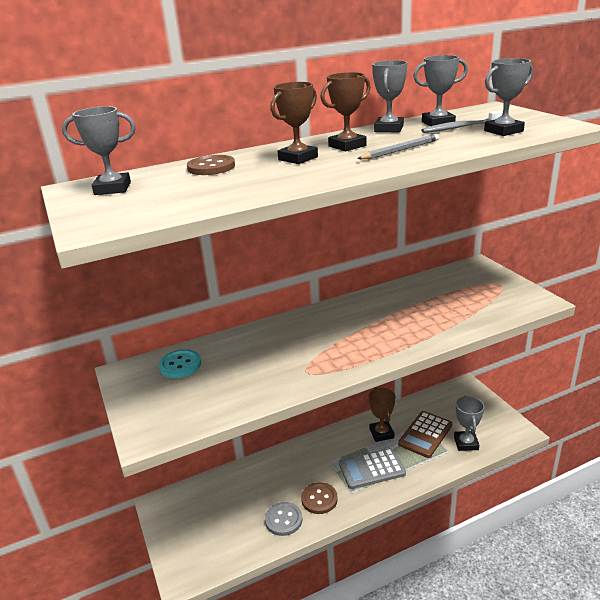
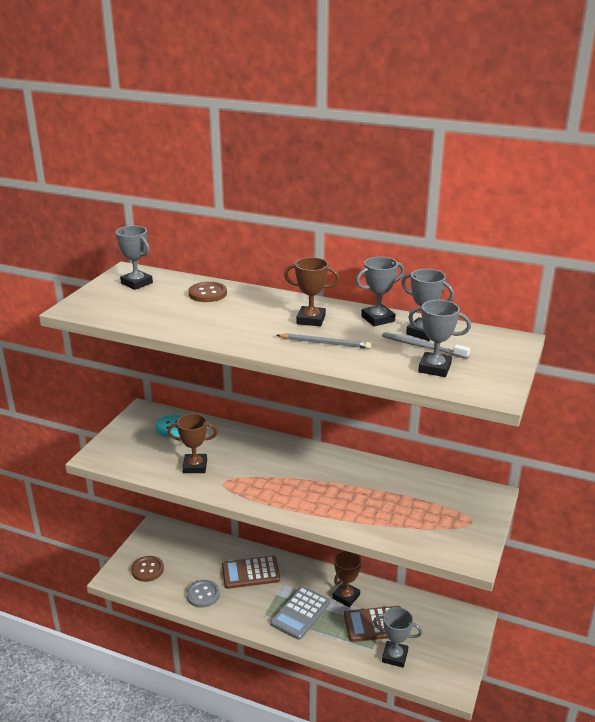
camera: 45 degrees right, 0 degrees up
brown trophy [270,82,318,164] -> brown trophy moved to [167,414,218,473]
brown button [301,482,338,514] -> brown button moved to [131,556,164,582]
grey calculator [339,448,406,489] -> grey calculator turned 90 degrees counterclockwise [270,586,330,640]
grey trophy [454,395,485,451] -> grey trophy turned 60 degrees clockwise [373,607,422,668]
none -> brown calculator [222,556,280,589]

